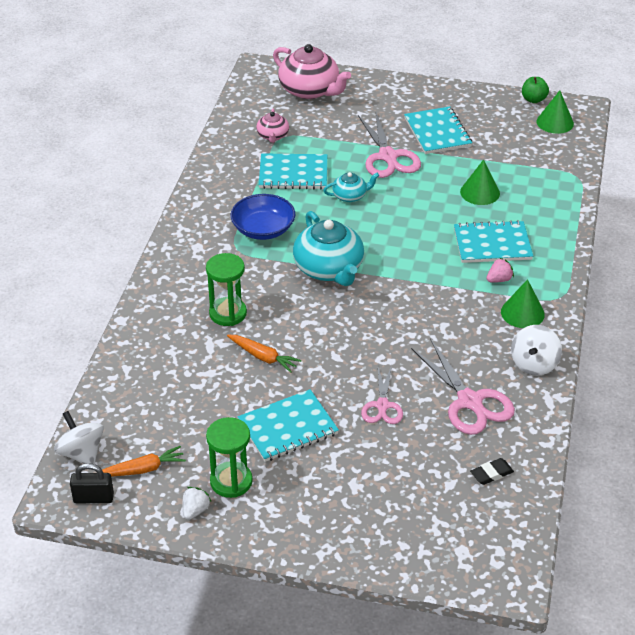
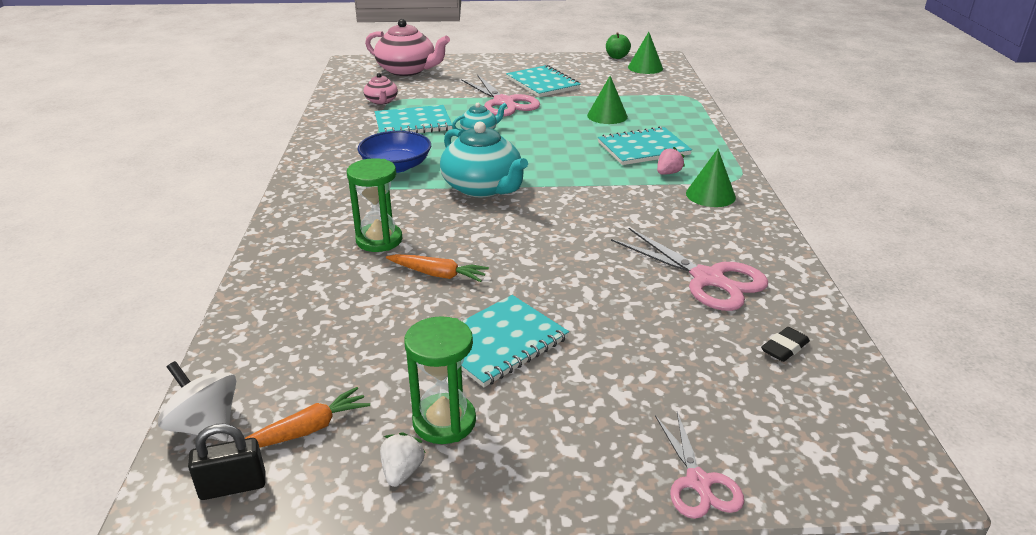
camera: 15 degrees left, 10 degrees down
pink scissors [361,365,403,424] -> pink scissors moved to [655,412,744,519]
white spinning top [511,325,562,376] -> none

